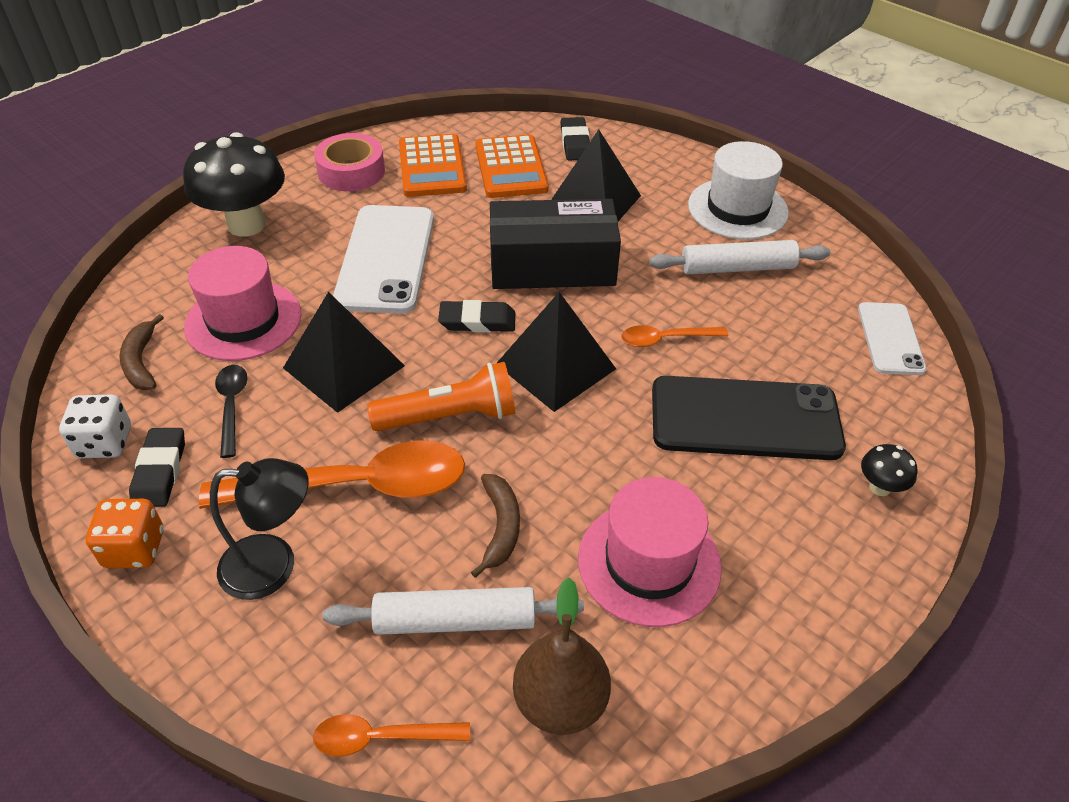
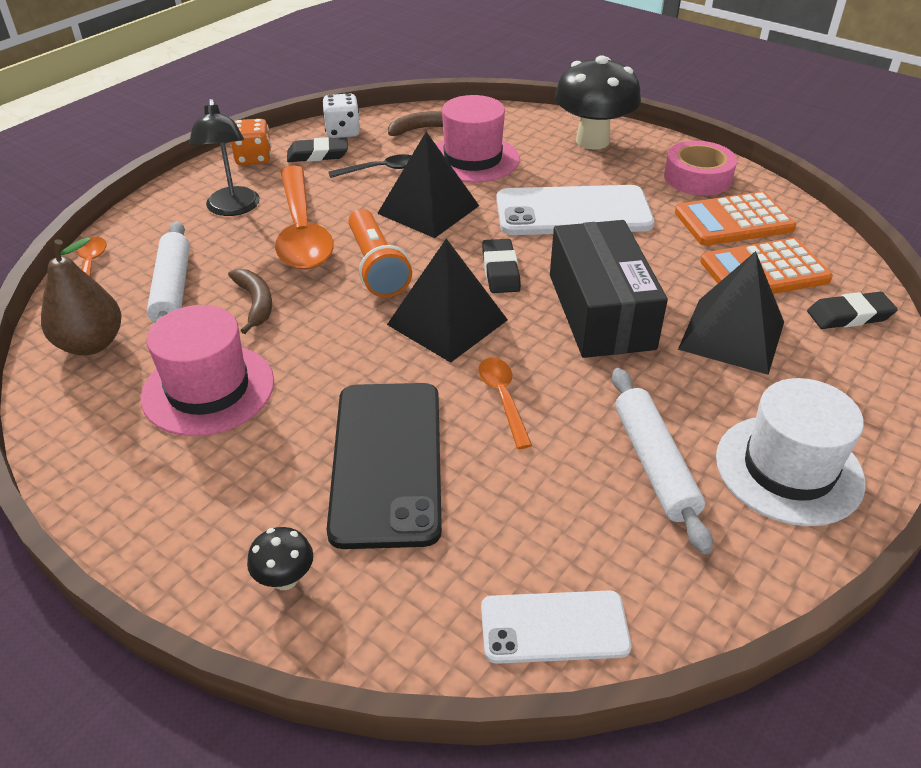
camera: 85 degrees right, 5 degrees down
brown banana [471,474,520,578] -> brown banana turned 105 degrees counterclockwise [228,269,272,334]

